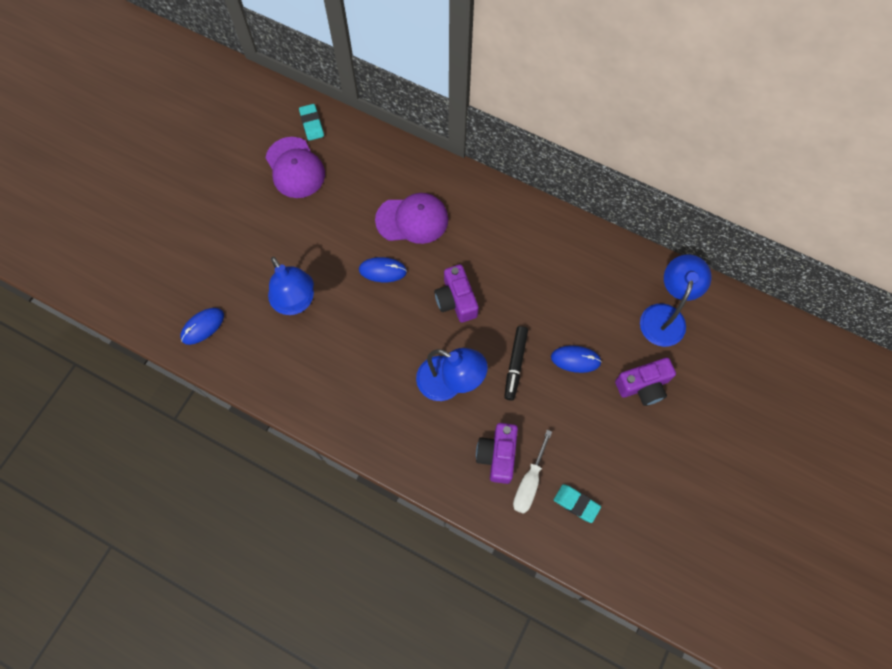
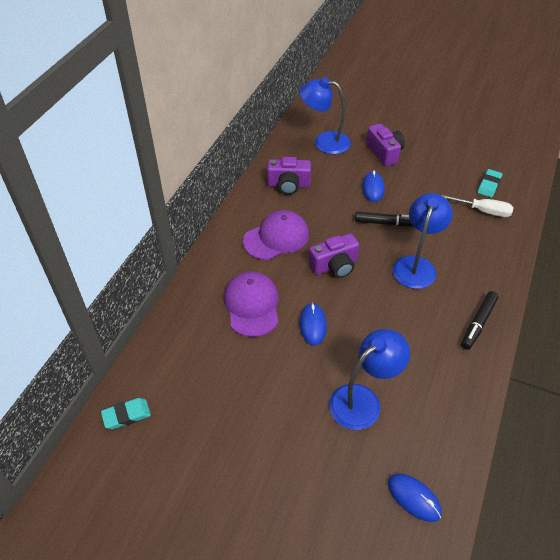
camera: 95 degrees left, 20 degrees down
purple cap [265,137,325,198] -> purple cap moved to [243,210,309,260]
purple camera [476,423,518,484] -> purple camera moved to [267,157,311,195]
none -> black marker [461,291,499,350]

